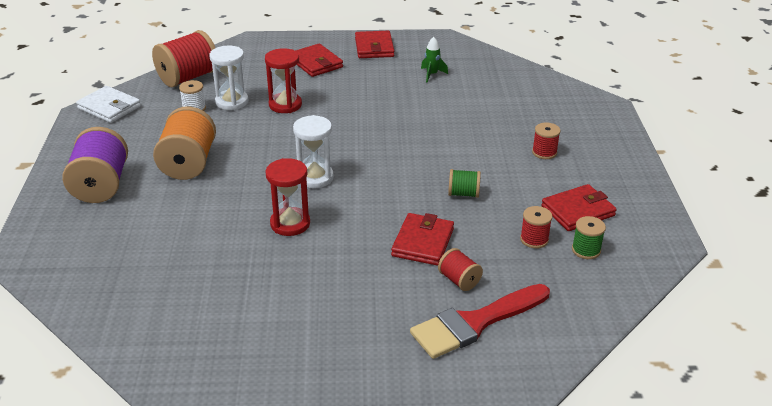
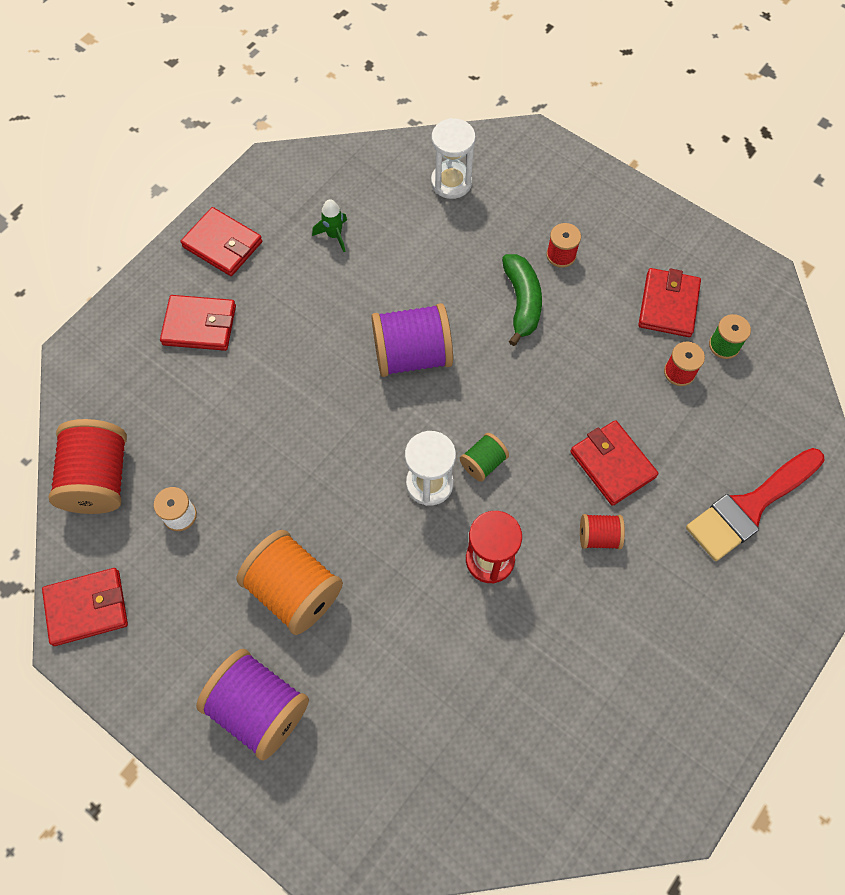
camera: 50 degrees left, 30 degrees up
white wallet [76,86,141,123] -> red wallet [42,568,128,646]
white hourglass [209,46,249,110] -> white hourglass moved to [431,118,476,199]
red hourglass [265,48,302,113] -> none
red brush [410,284,550,359] -> red brush turned 45 degrees clockwise [686,448,825,561]
red spool [438,248,483,291] -> red spool moved to [580,514,625,549]
green spool [448,169,481,198] -> green spool moved to [460,433,509,482]
none -> purple spool [371,303,453,377]
none -> green banana [502,254,542,346]

